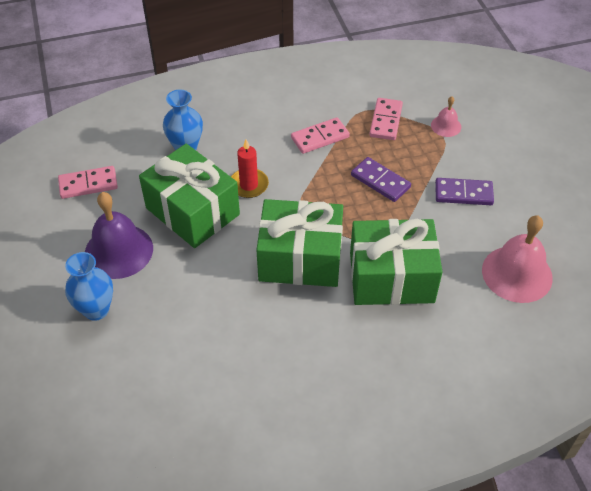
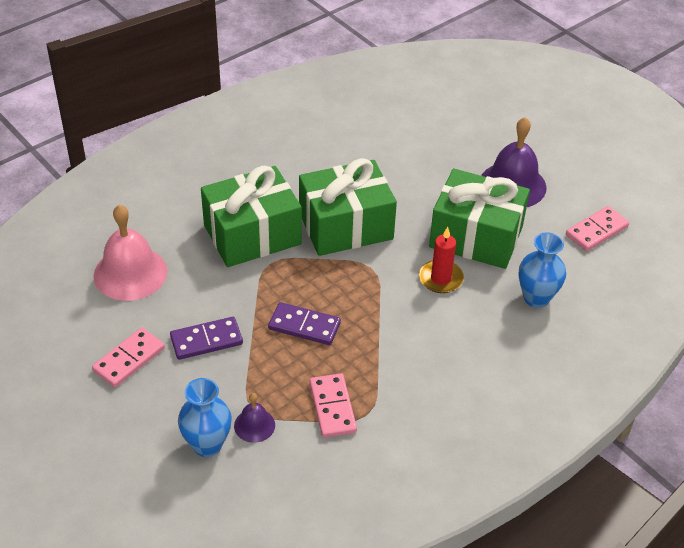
camera: 155 degrees right, 5 degrees down
blue vase [65,252,113,321] -> blue vase moved to [178,378,232,457]
pink domino [291,117,350,154] -> pink domino moved to [92,328,165,387]
pink bell [431,97,461,137] -> purple bell [234,393,275,443]

